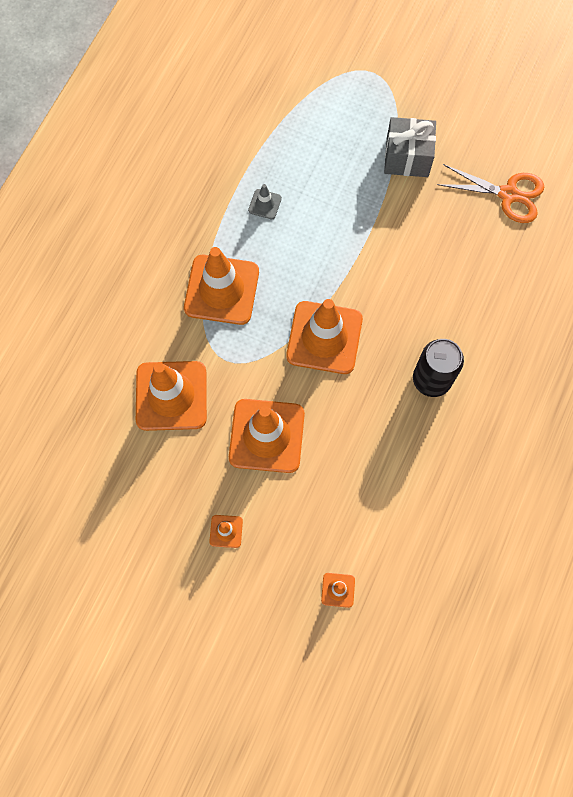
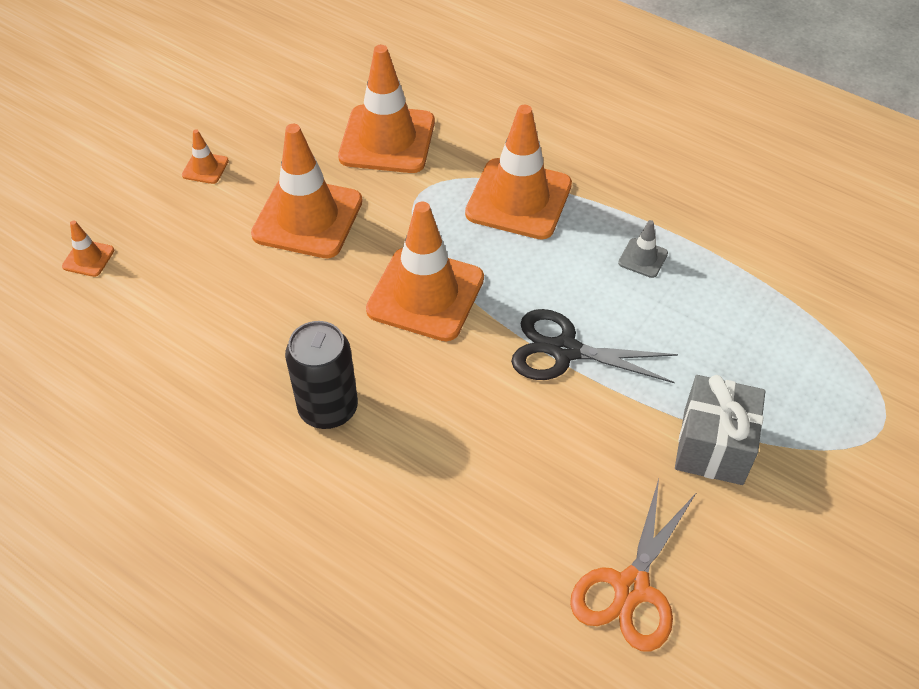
camera: 100 degrees right, 20 degrees down
none -> black scissors [511,309,678,383]

